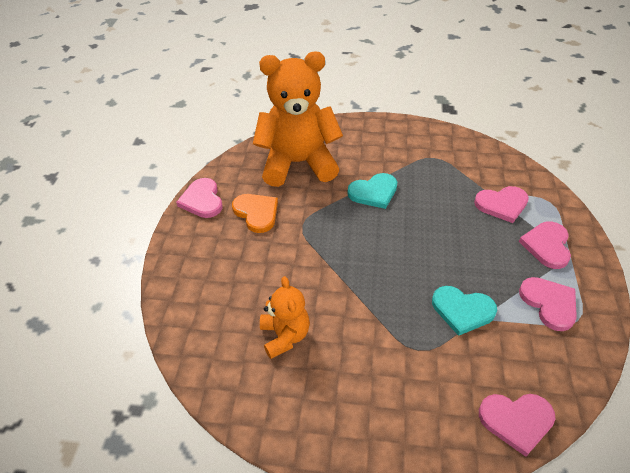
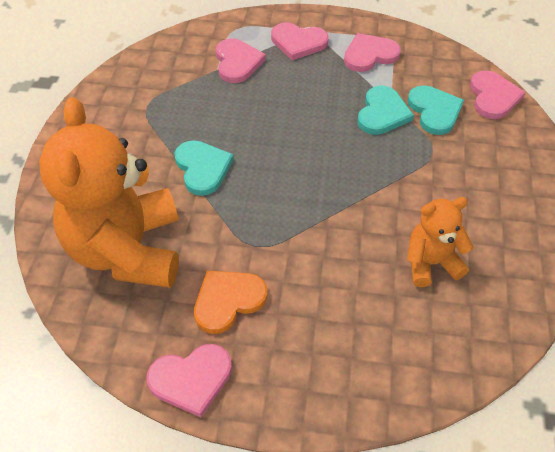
camera: 90 degrees left, 5 degrees up
none -> turquoise heart [407,85,464,135]

